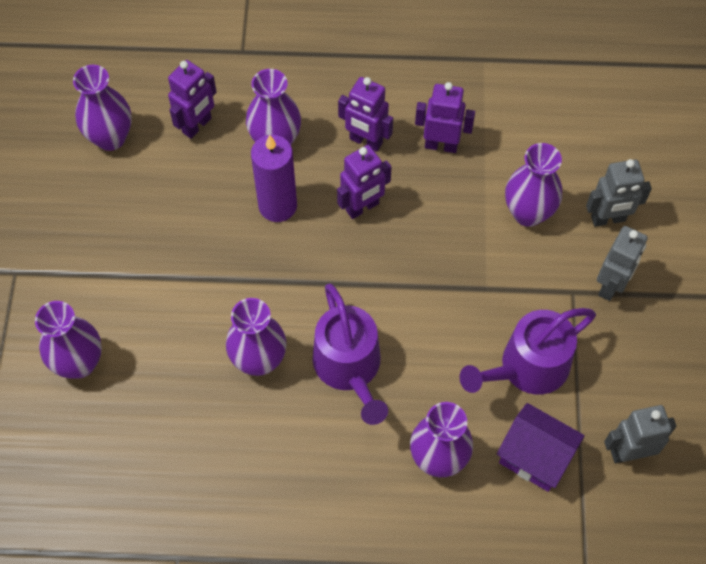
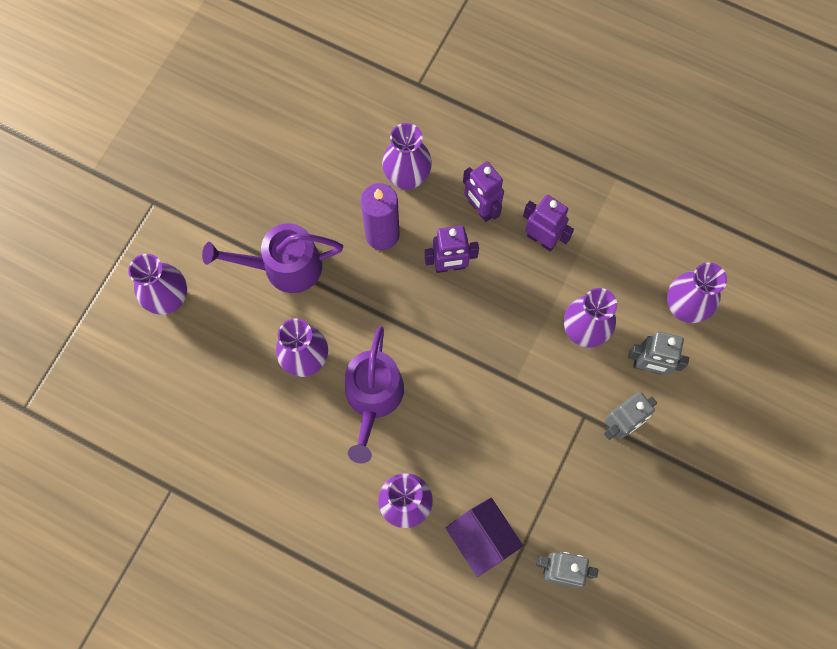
camera: 25 degrees right, 10 degrees up
purple vase [73,65,132,151] -> purple vase moved to [667,262,727,323]
purple robot [168,60,217,139] -> none
purple watering can [460,308,596,395] -> purple watering can moved to [202,224,343,293]

